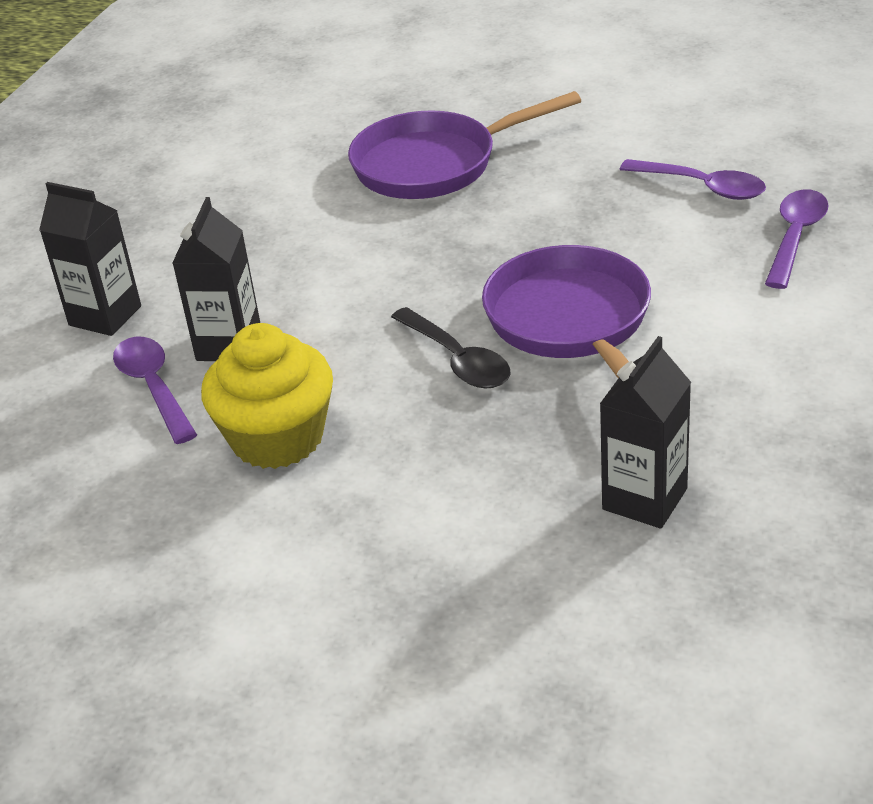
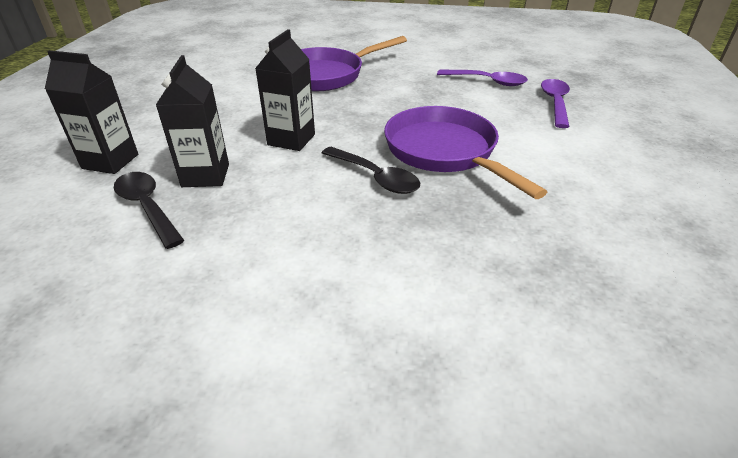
camera: 15 degrees left, 0 degrees up
purple spoon [113,337,197,444] -> black spoon [114,172,184,249]
yellow cupcake [201,323,333,469] -> none
black carton [600,336,691,529] -> black carton moved to [255,29,315,151]

